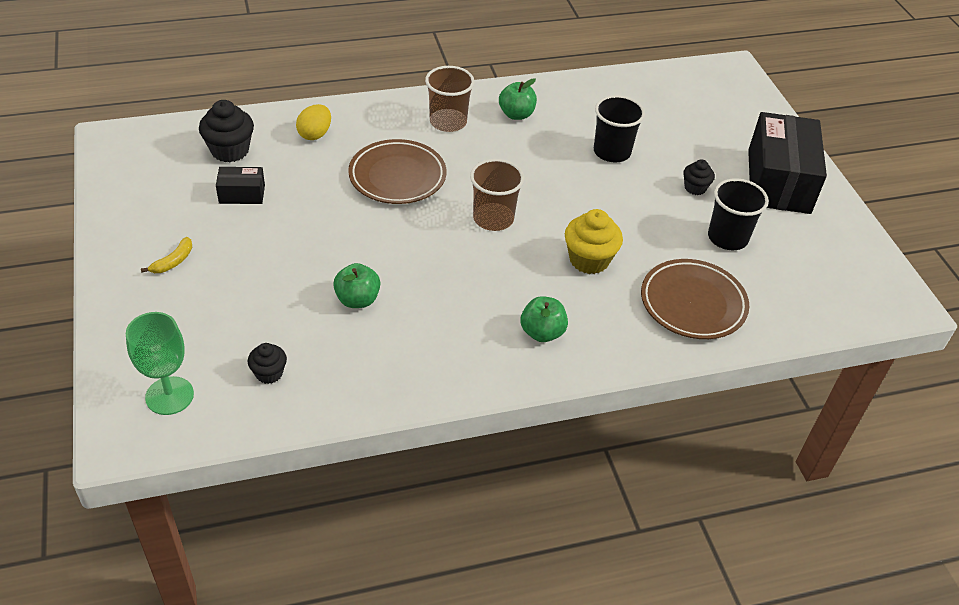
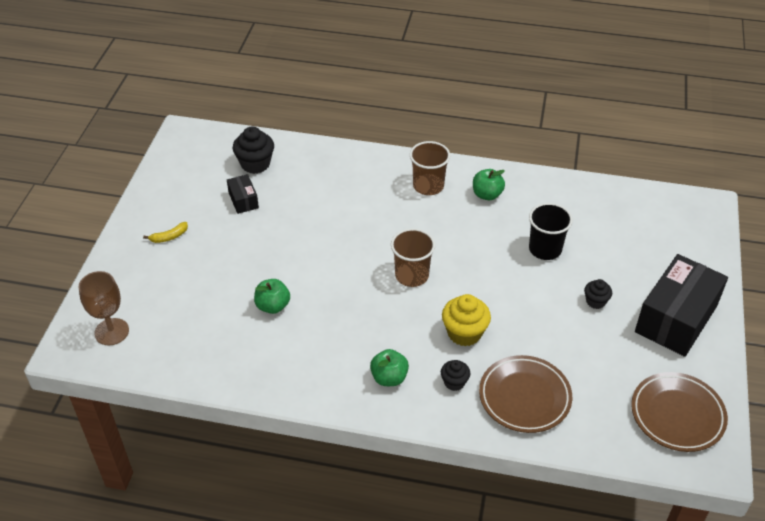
camera: 30 degrees right, 0 degrees up
green goblet [126,312,194,415] -> brown goblet [79,271,129,346]
black box [216,167,265,204] -> black box turned 45 degrees clockwise [227,174,259,214]
black cupcake [248,343,287,384] -> black cupcake moved to [441,360,470,391]
yellow egg [296,104,331,140] -> none
brown plate [348,139,446,204] -> brown plate moved to [631,372,728,452]
black cup [708,178,769,250] -> none

